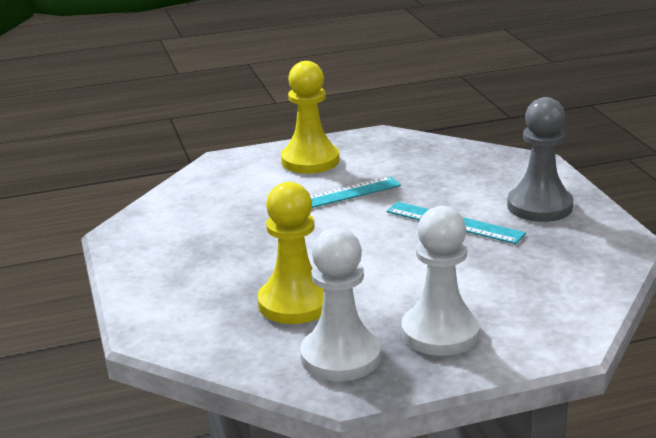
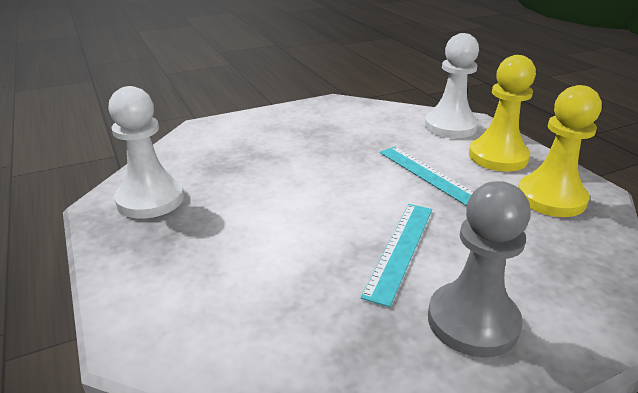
camera: 80 degrees right, 5 degrees up
yellow pawn [258,182,324,324] -> yellow pawn moved to [518,85,602,217]
white pawn [401,206,480,356] -> white pawn moved to [424,33,479,138]

